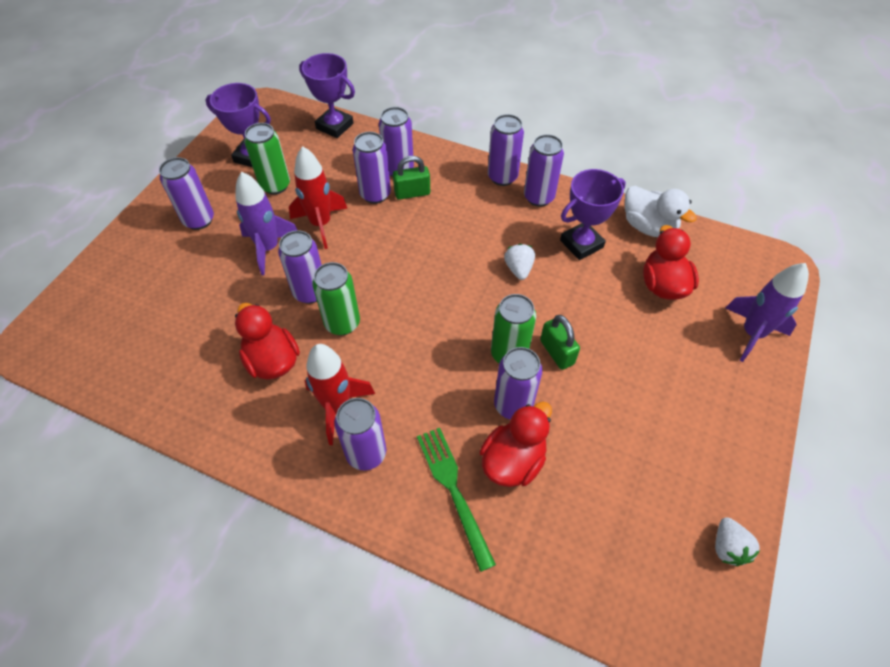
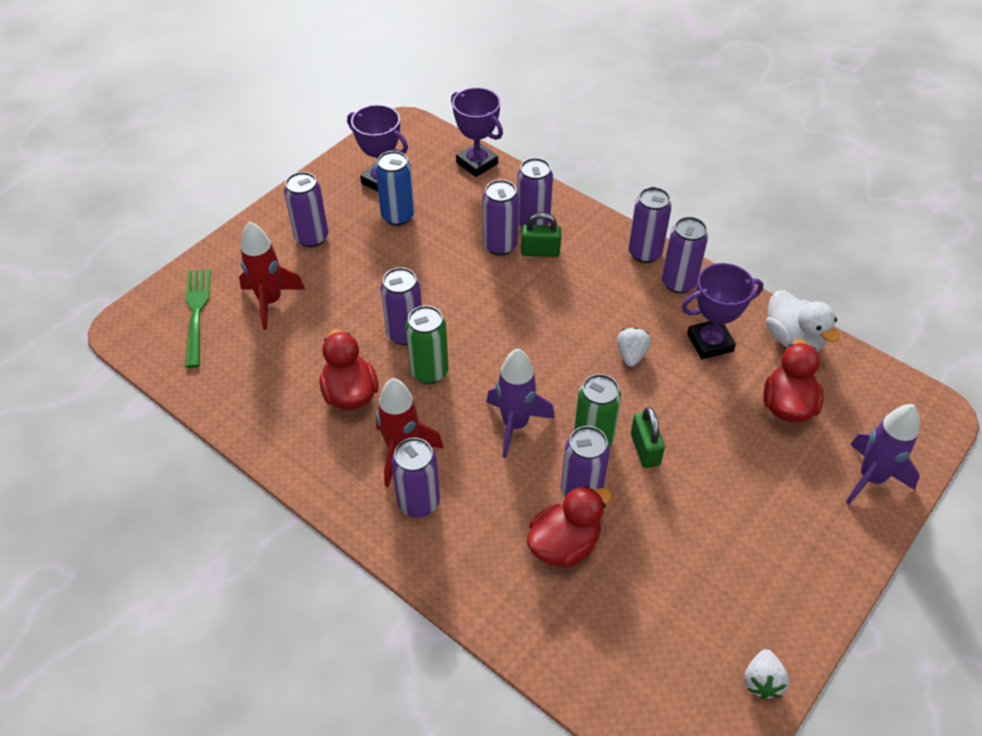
camera: 15 degrees right, 5 degrees down
purple rocket [235,172,297,275] -> purple rocket moved to [486,349,555,458]
green can [244,123,290,195] -> blue can [376,151,414,226]
red rocket [289,146,347,249] -> red rocket moved to [239,221,305,330]
green fork [417,428,496,572] -> green fork moved to [185,269,211,368]

